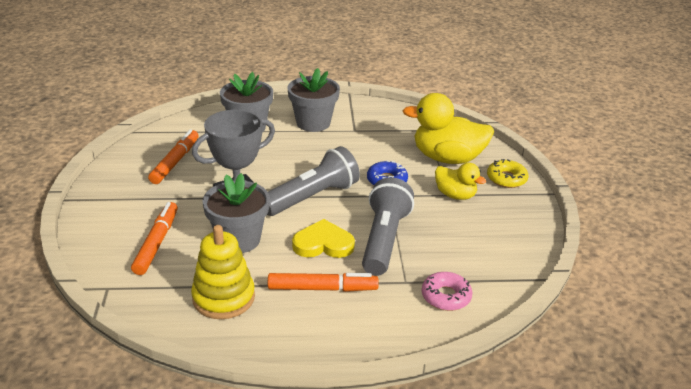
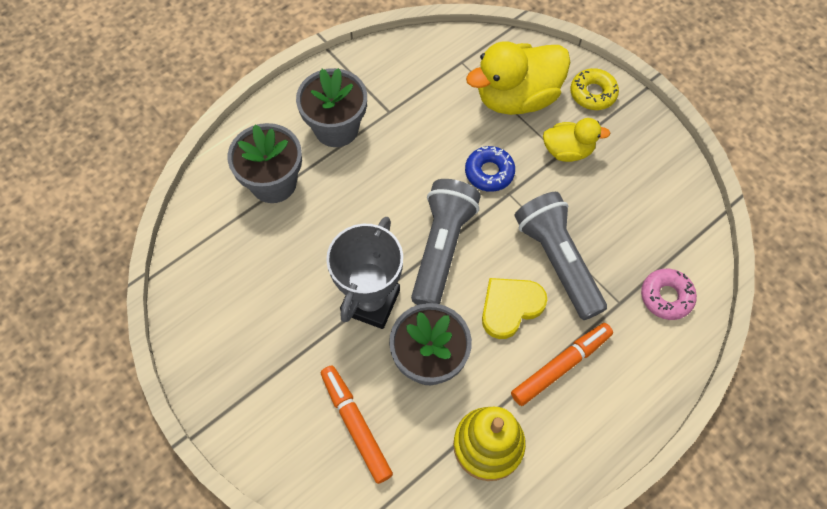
camera: 35 degrees left, 30 degrees up
orange marker [148,129,199,184] -> none

